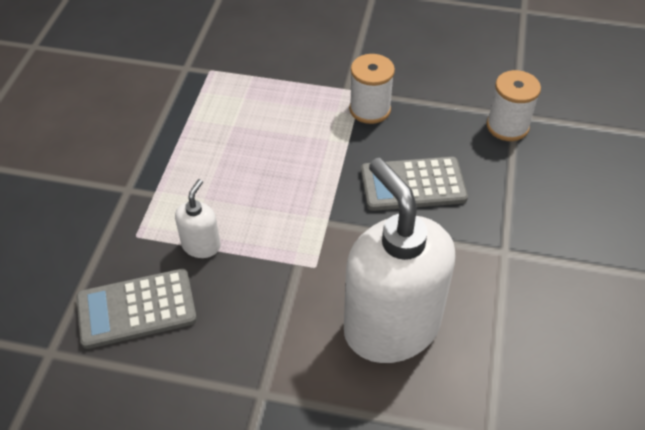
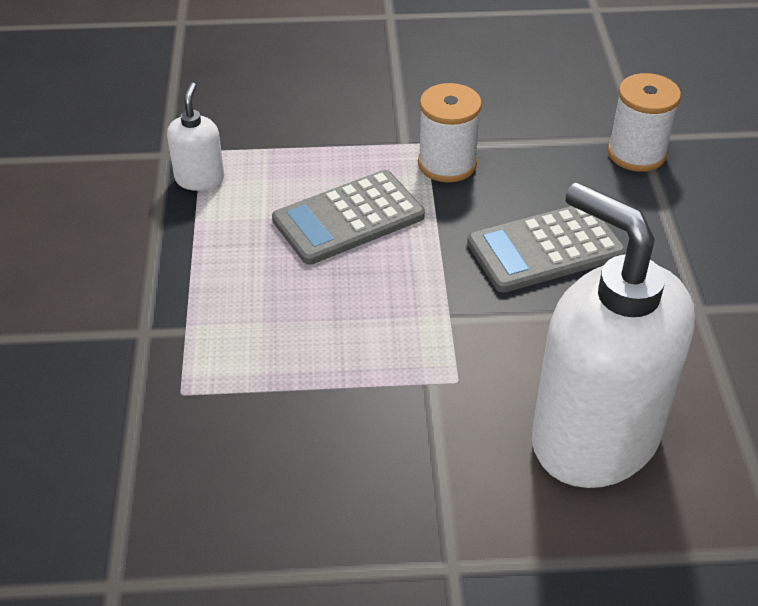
camera: 15 degrees left, 5 degrees down
grey calculator [76,269,197,349] -> grey calculator moved to [272,170,425,265]
white soap dispenser [175,179,220,258] -> white soap dispenser moved to [167,83,224,191]

